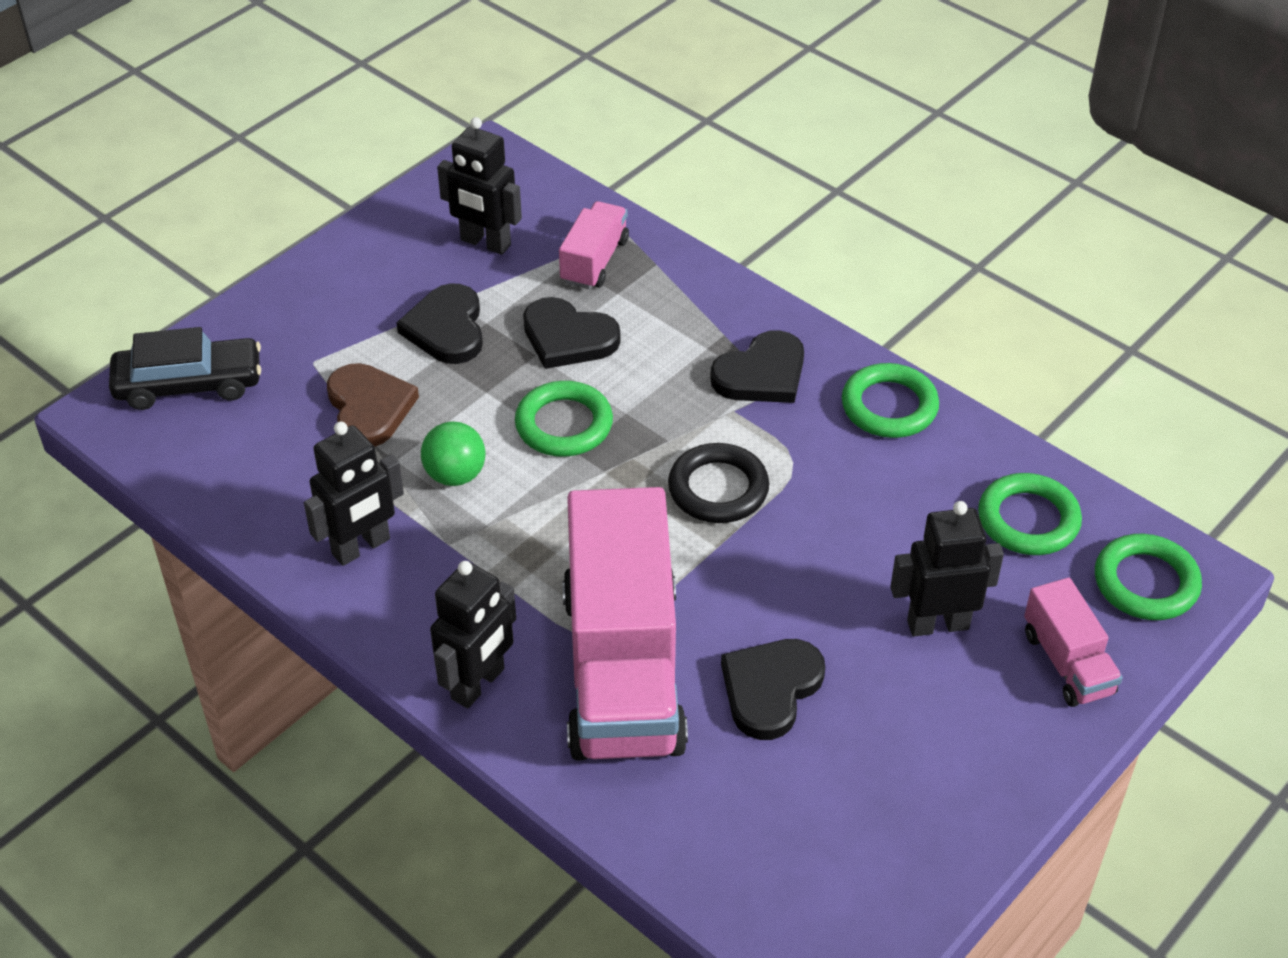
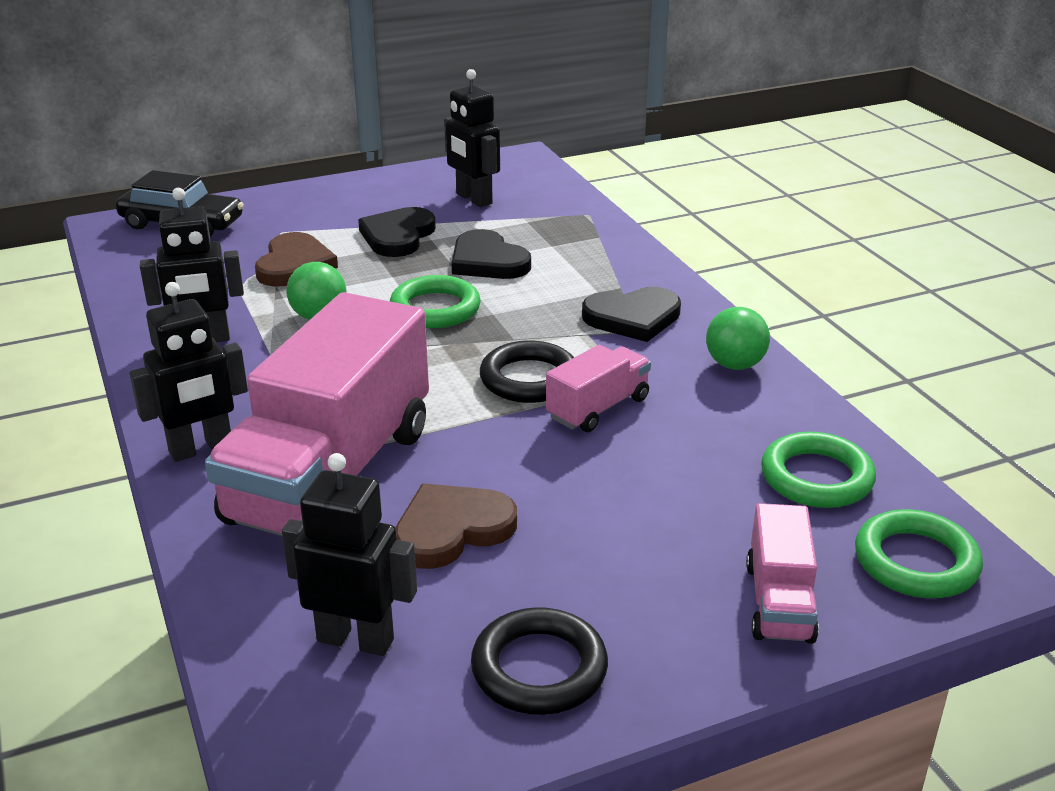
camera: 25 degrees right, 15 degrees down
pink truck [559,201,629,289] -> pink truck moved to [546,345,651,432]
black heart [721,639,825,740] -> brown heart [395,483,517,569]
green ring [842,363,939,438] -> green ball [706,307,770,370]
black robot [890,501,1004,636] -> black robot moved to [282,453,417,656]
none -> black ring [471,607,608,715]

